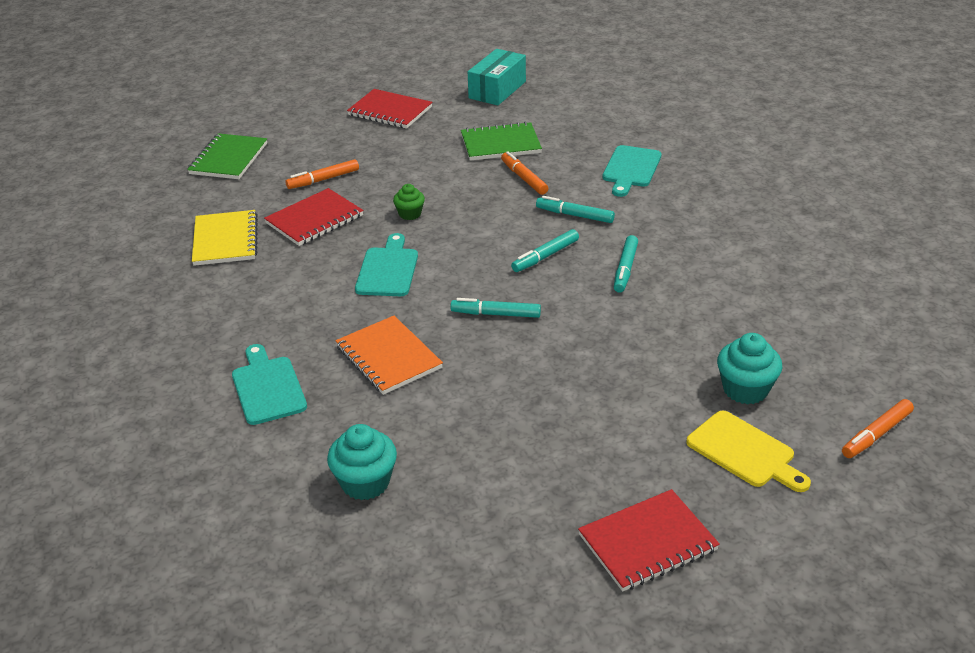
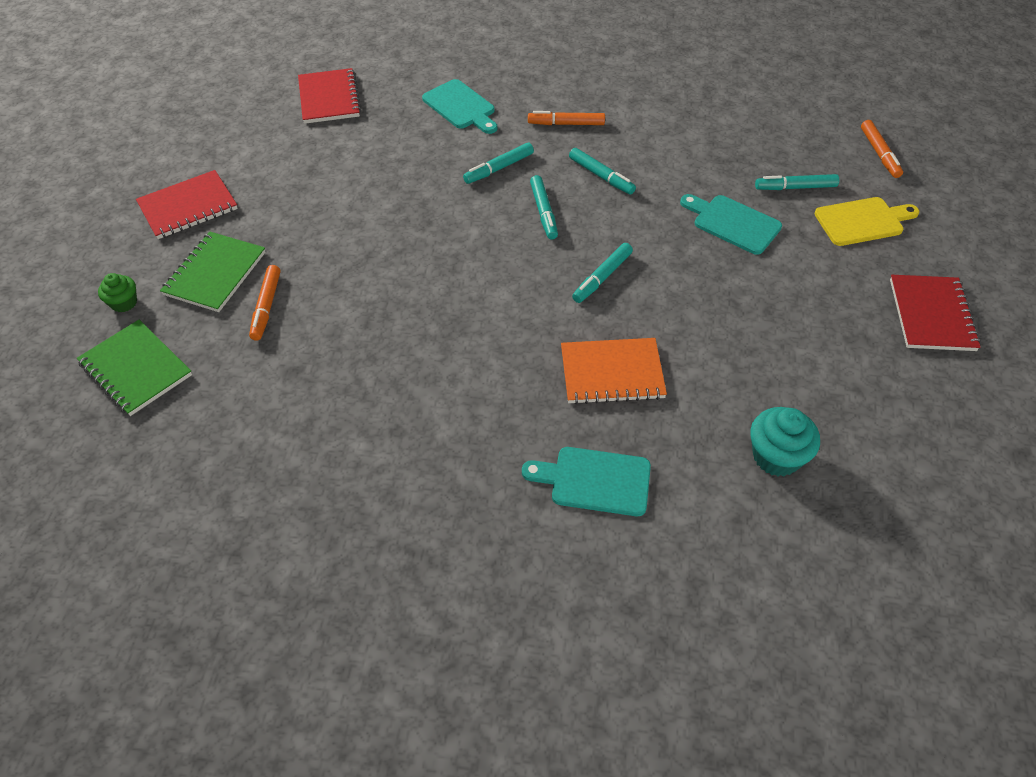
camera: 60 degrees left, 15 degrees up
yellow notebook [192,210,258,266] -> none
red notebook [264,188,363,246] -> red notebook moved to [298,68,361,124]
turquoise cutting board [355,233,418,296] -> turquoise cutting board moved to [680,194,782,255]
green cupcake [393,184,425,220] -> green cupcake moved to [98,273,137,312]
green notebook [461,121,542,161] -> green notebook moved to [160,232,266,312]
turquoise box [468,49,526,105] -> none
orange marker [501,151,548,195] -> orange marker moved to [528,111,605,125]
turquoise cupcake [717,333,782,404] -> turquoise marker [755,174,839,190]

